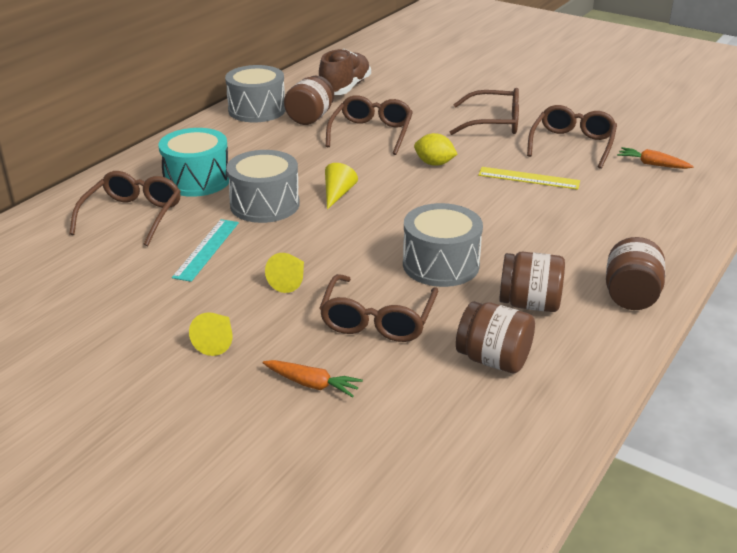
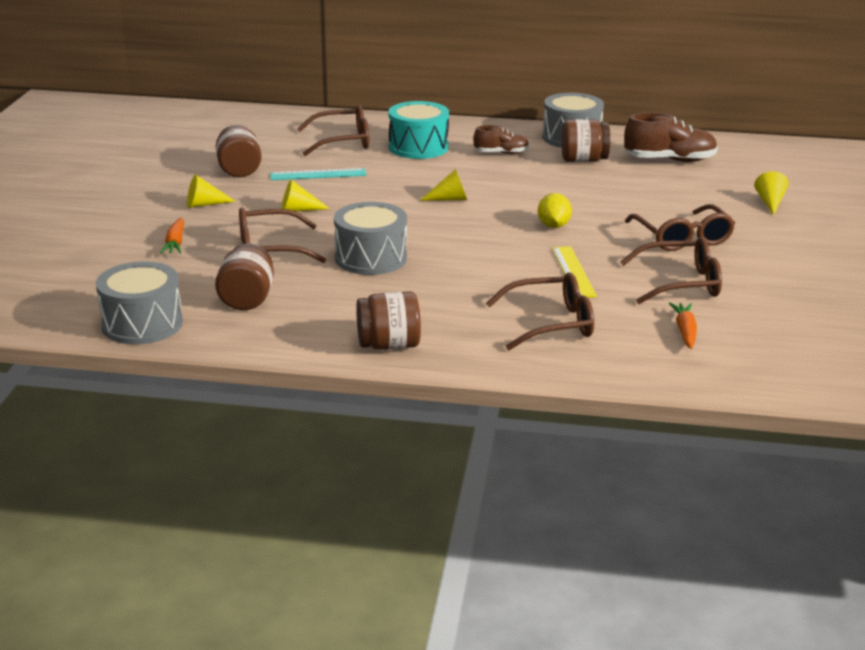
camera: 65 degrees right, 5 degrees down
grey drum [226,150,300,223] -> grey drum moved to [96,262,183,345]
brown glasses [326,95,413,155] -> brown glasses moved to [486,272,594,350]
brown jar [499,252,565,312] -> brown jar moved to [216,125,262,177]
none -> brown shoe [473,125,529,154]
none -> yellow cone [754,171,789,215]

